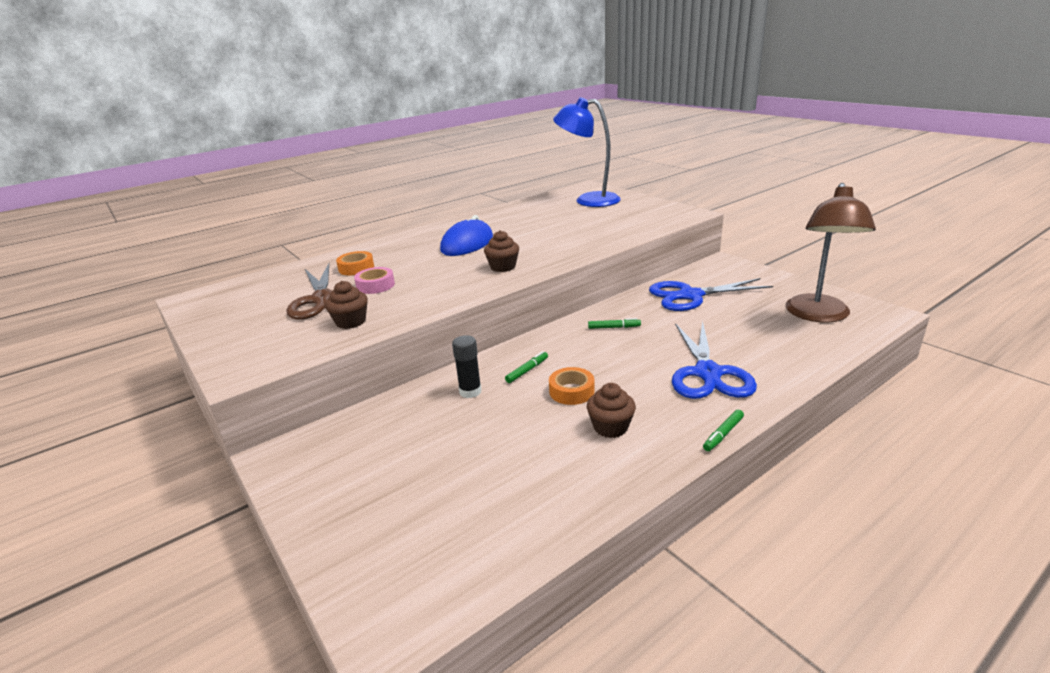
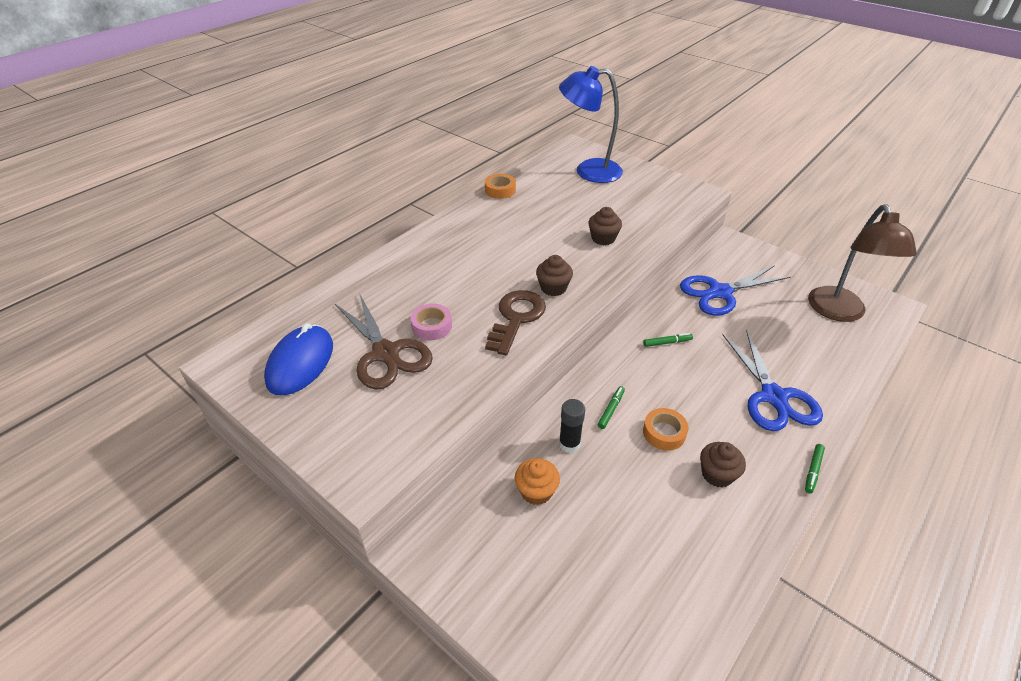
camera: 15 degrees left, 15 degrees up
brown cupcake [325,281,368,329] -> brown cupcake moved to [588,207,622,245]
orange tape [336,251,374,275] -> orange tape moved to [485,174,516,199]
blue mouse [440,215,493,256] -> blue mouse moved to [264,323,333,395]
none -> brown key [485,290,546,355]
none -> orange cupcake [515,458,560,505]

